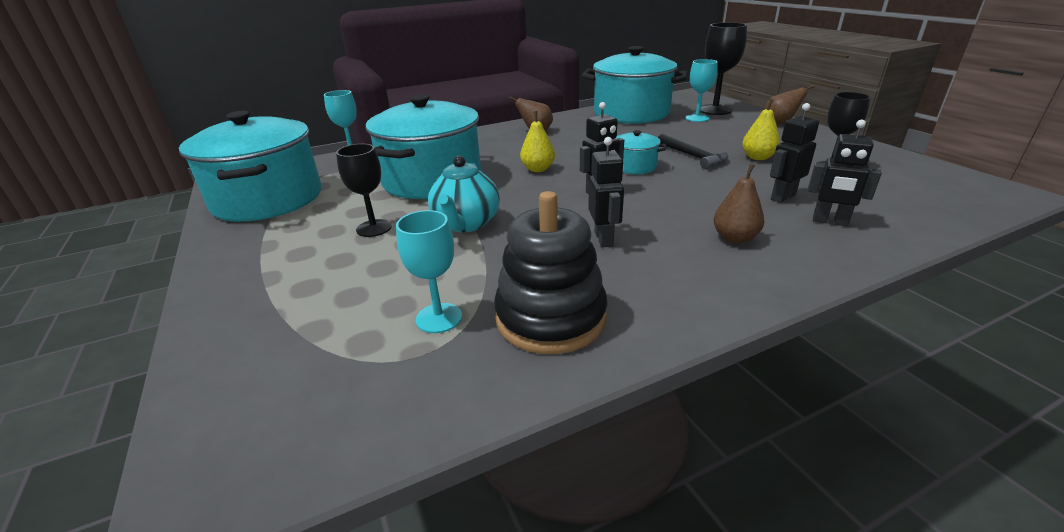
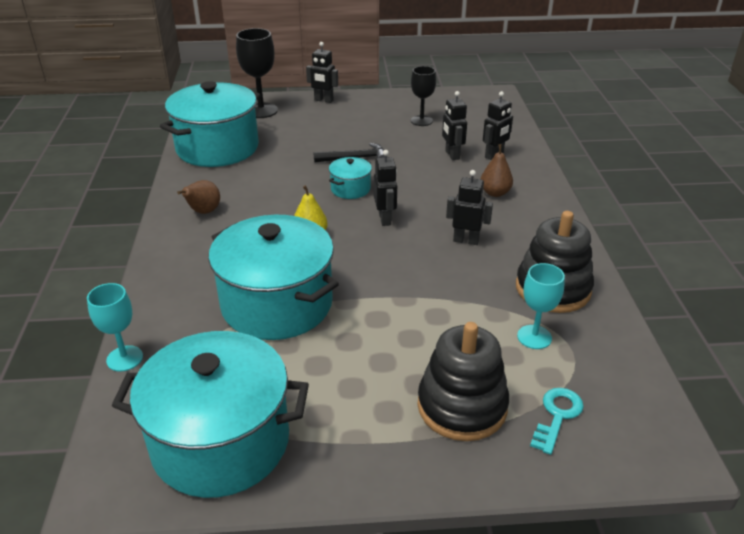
camera: 70 degrees left, 5 degrees up
black goblet [336,144,392,237] -> none
turquoise teapot [428,156,500,232] -> none
turquoise goblet [686,59,718,122] -> none
yellow pear [742,99,780,160] -> none
brown pear [765,85,815,124] -> black robot [306,42,338,103]
none -> black stacking toy [417,322,509,441]
none -> turquoise key [530,388,584,455]

